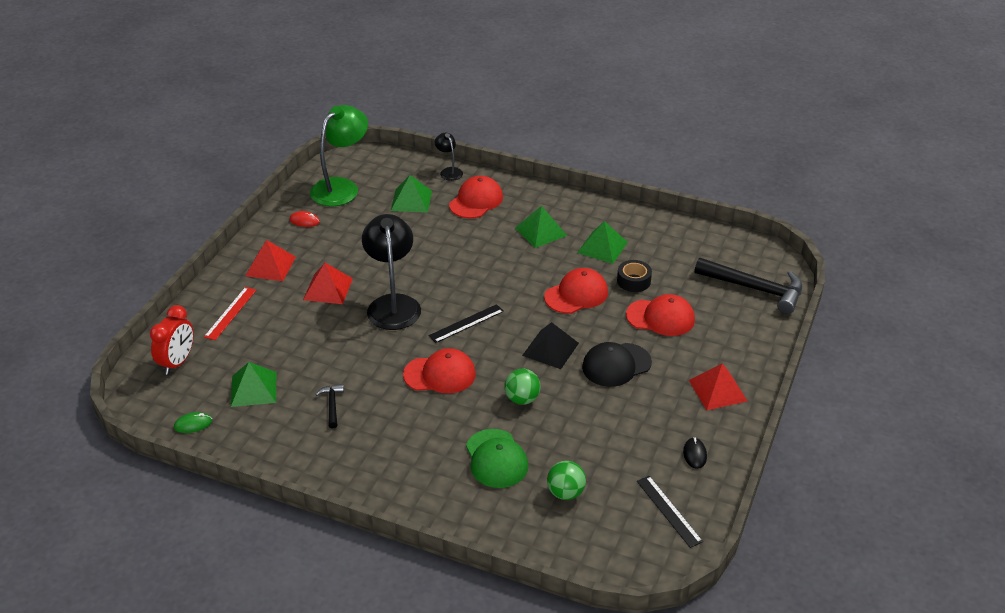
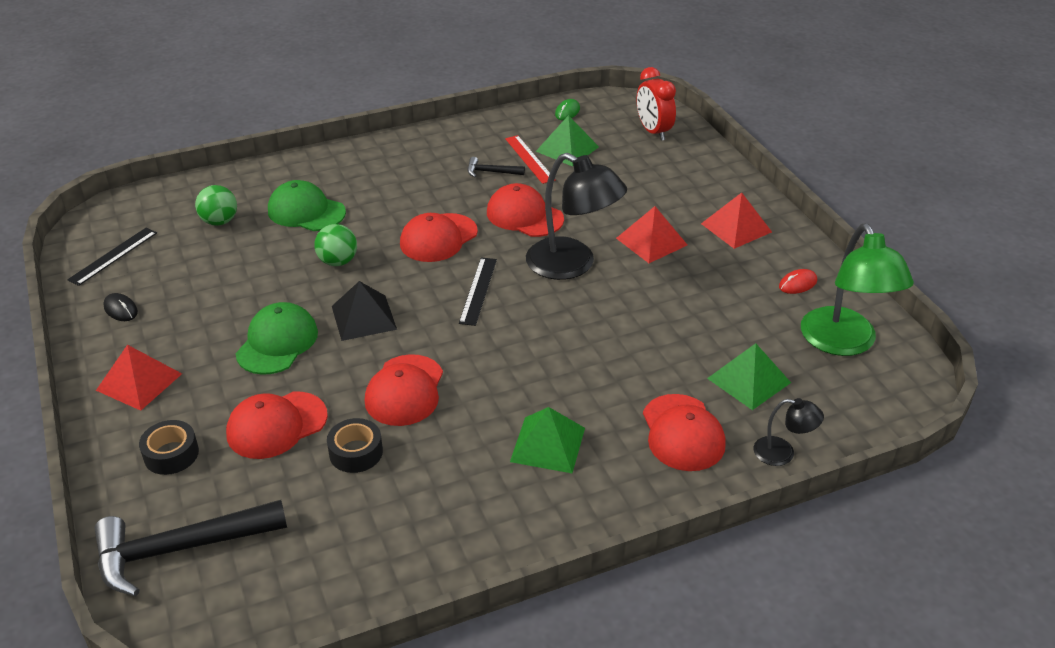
camera: 135 degrees right, 0 degrees up
red ruler [204,287,256,340] -> red ruler moved to [505,135,556,184]
black hammer [315,384,344,428] -> black hammer turned 150 degrees clockwise [468,157,525,177]
green pyramid [577,221,628,264] -> none
black cap [582,342,652,387] -> green cap [236,302,318,375]
black ruler [637,476,703,548] -> black ruler turned 75 degrees counterclockwise [67,228,157,286]
none -> black tape [139,420,199,475]
none -> red cap [487,183,564,237]

